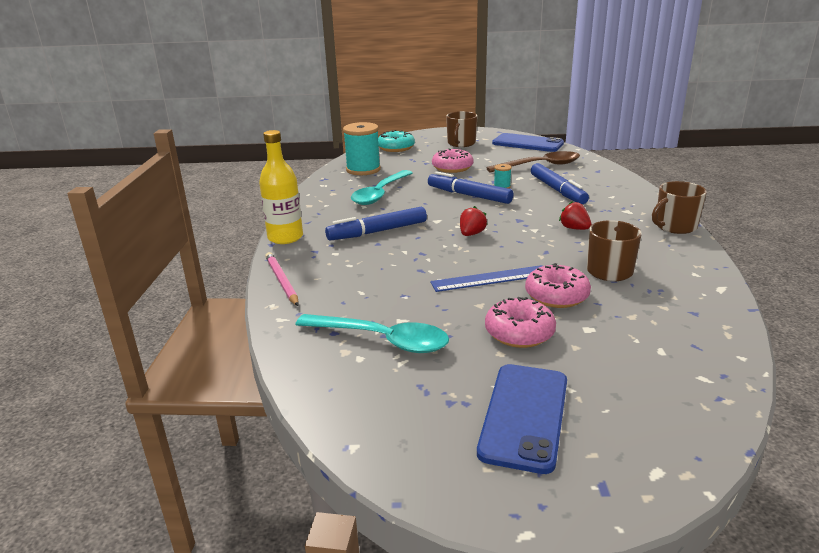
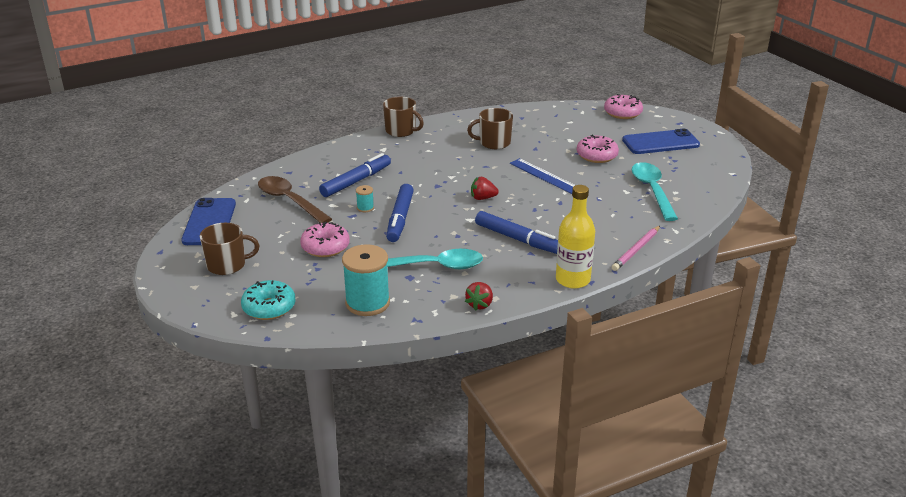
camera: 120 degrees left, 5 degrees up
pink donut [525,263,591,308] -> pink donut moved to [604,94,643,119]
red strawberry [559,201,591,230] -> red strawberry moved to [465,282,493,311]

